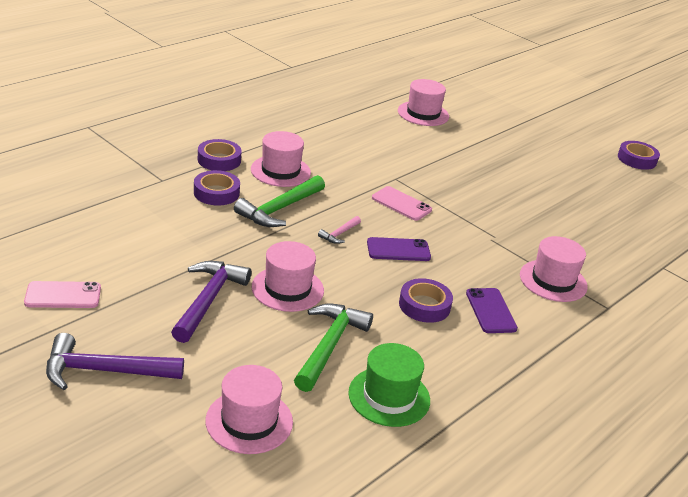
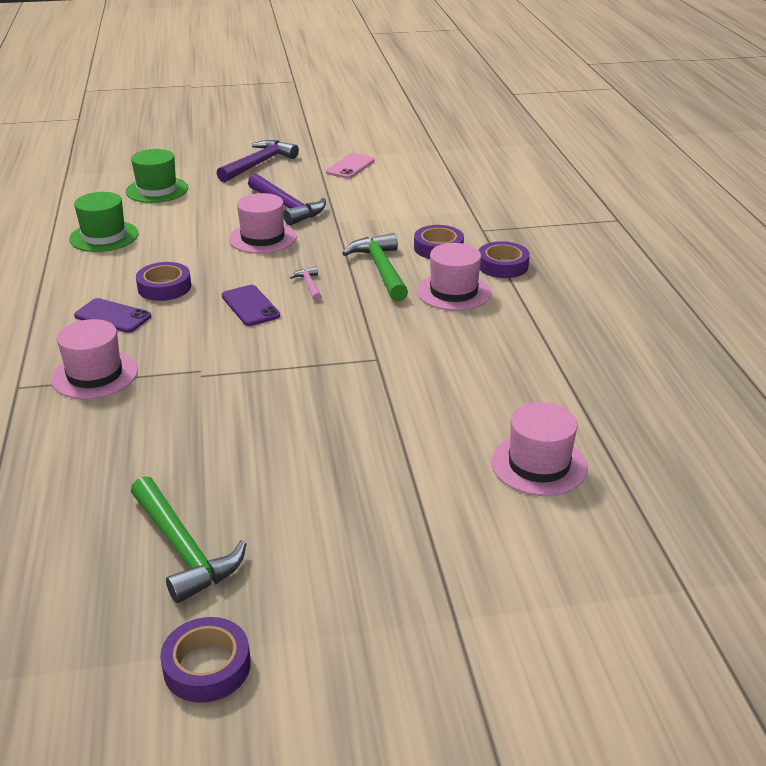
camera: 130 degrees right, 0 degrees up
pink hat [205,365,293,454] -> green hat [126,149,188,203]
green hammer [294,304,373,392] -> green hammer moved to [131,476,246,603]
purple phone [367,237,431,261] -> purple phone turned 60 degrees counterclockwise [222,285,280,326]
pink phone [372,186,432,221] -> none

